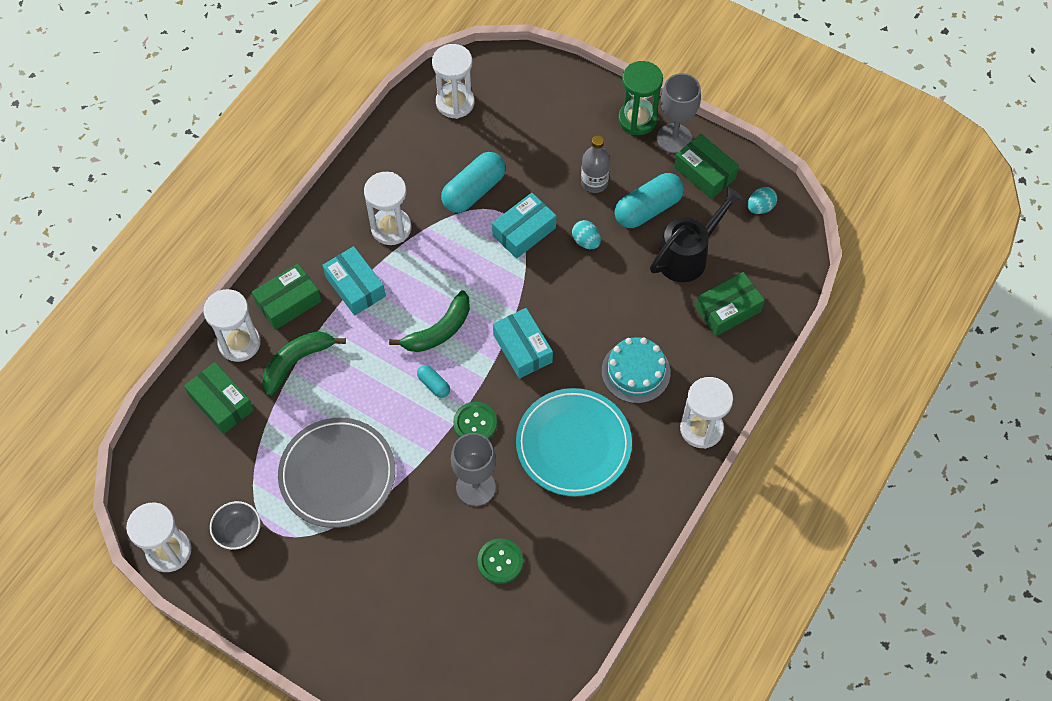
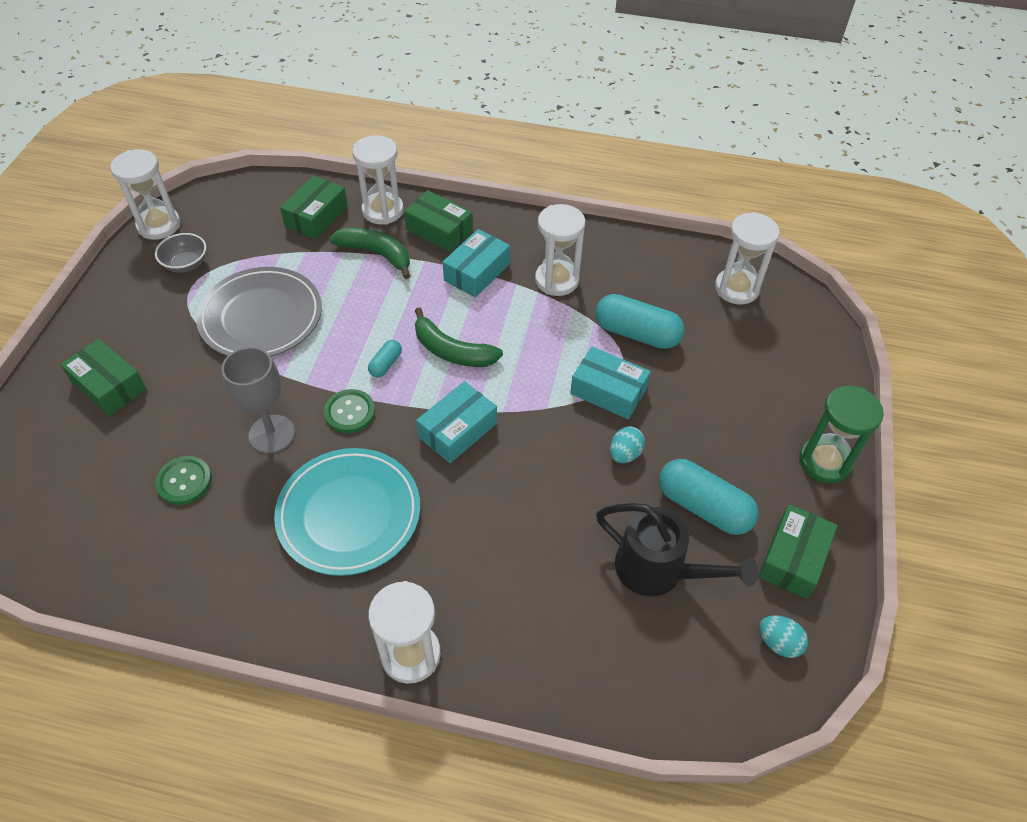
camera: 70 degrees right, 10 degrees down
grey bottle [581,135,610,193] -> none
turquoise cake [602,337,671,403] -> none
grey goblet [657,73,701,153] -> none
green box [695,272,765,336] -> green box moved to [60,339,147,416]

